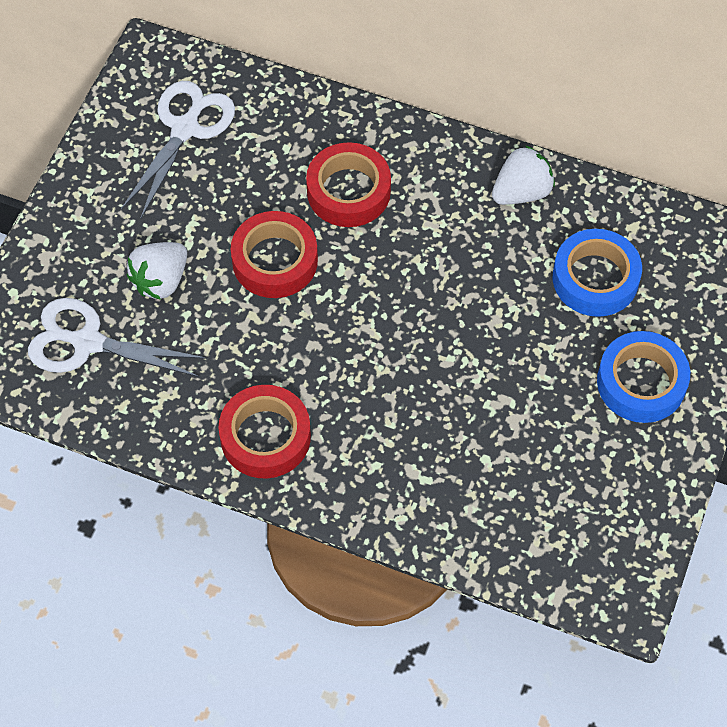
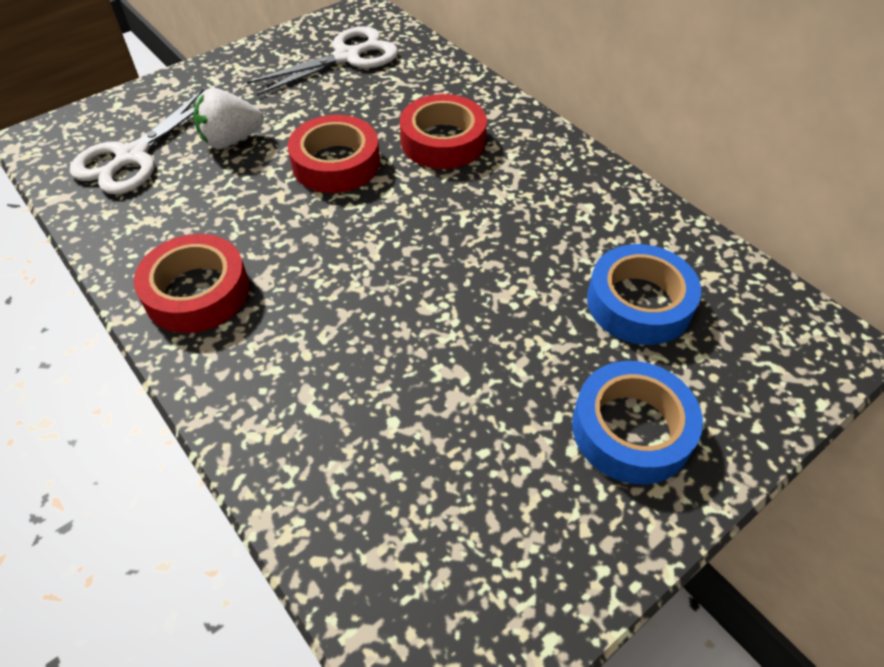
camera: 30 degrees right, 10 degrees down
white scissors [28,298,207,377] -> white scissors turned 105 degrees counterclockwise [70,89,204,194]
white strawberry [492,145,555,205] -> none

